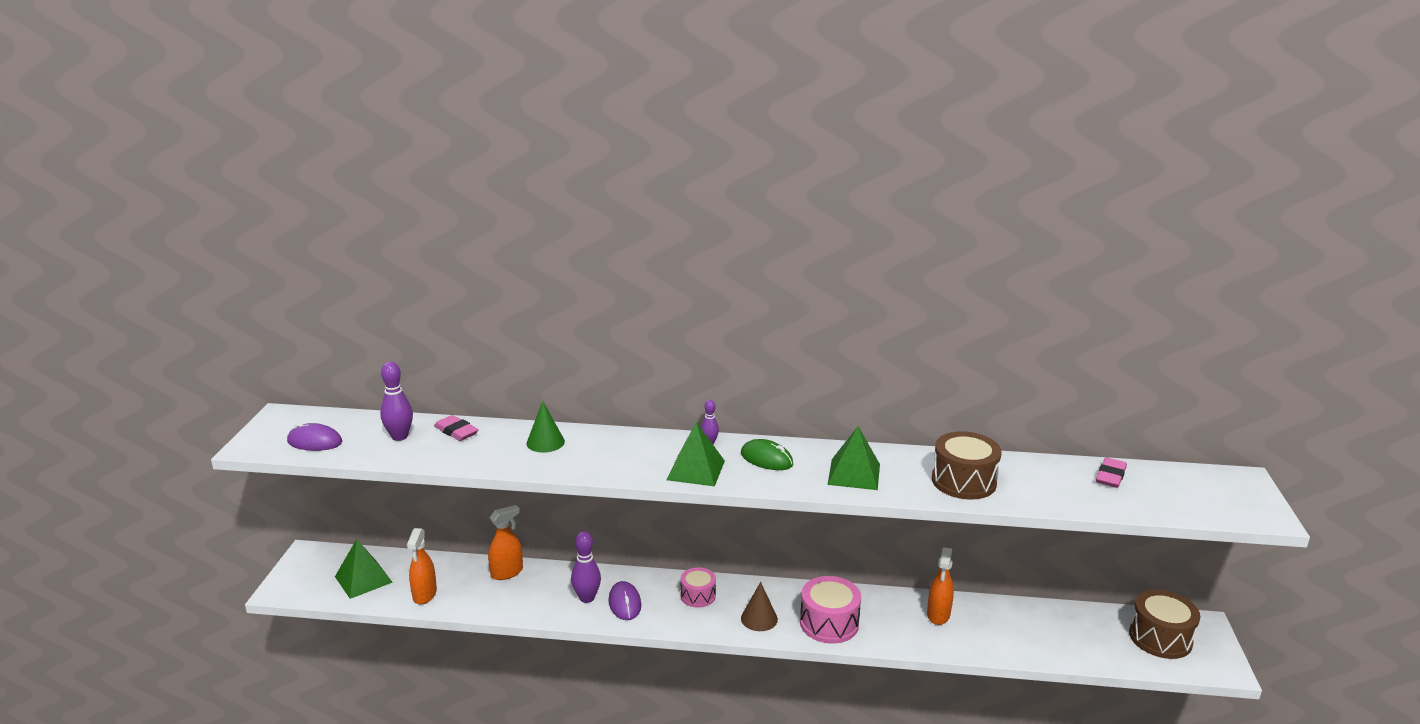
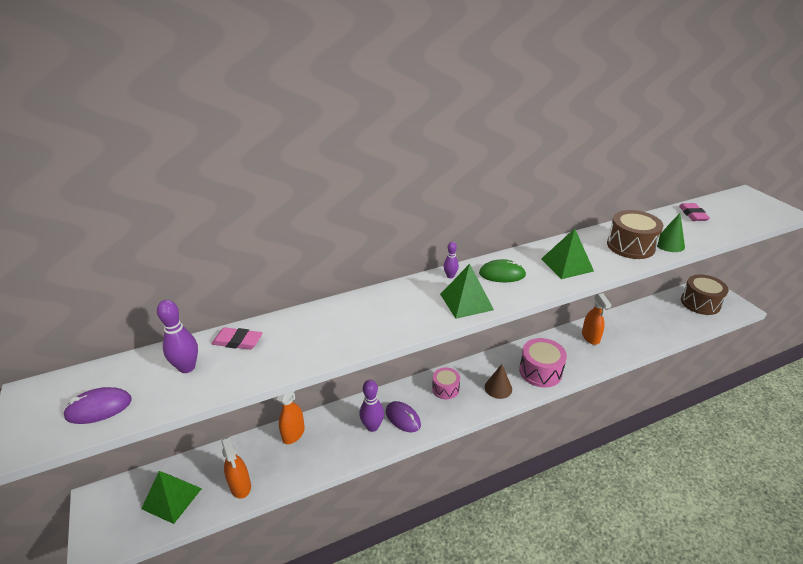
camera: 30 degrees left, 10 degrees up
green cone [526,401,565,453] -> green cone moved to [657,213,685,252]

